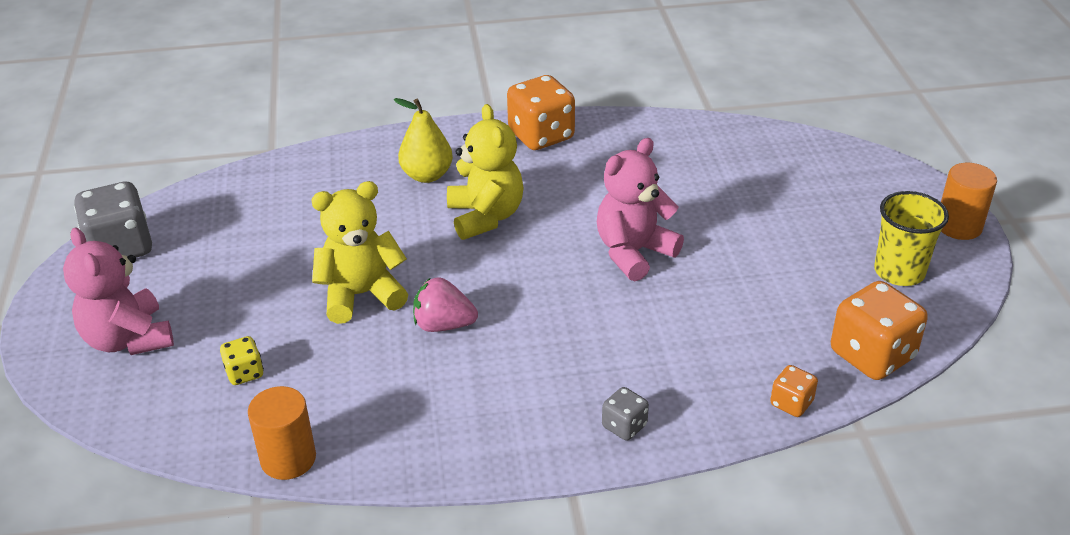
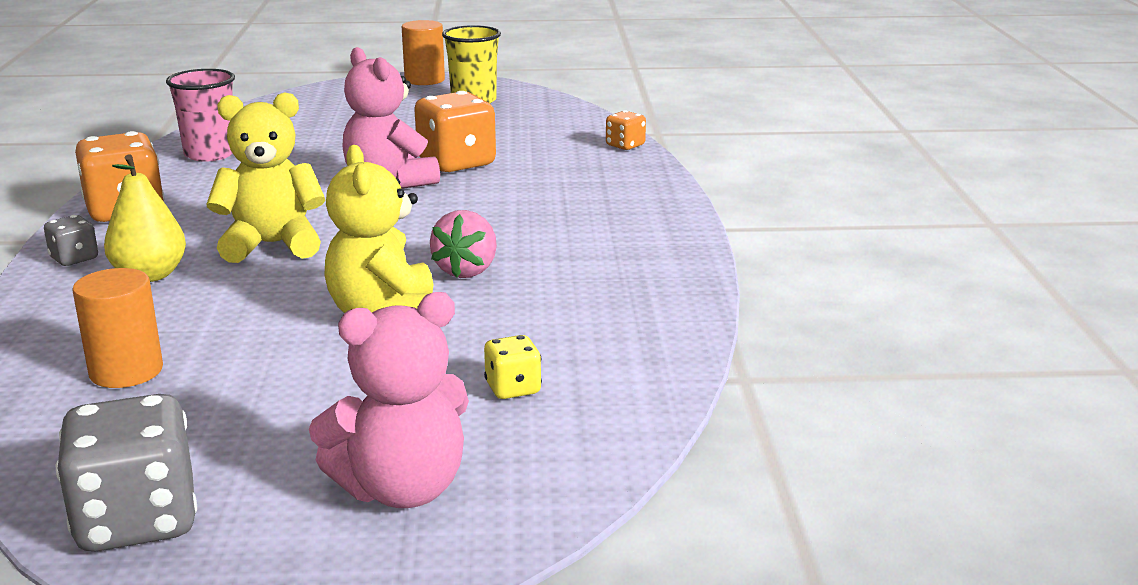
camera: 85 degrees left, 15 degrees down
orange cylinder [248,386,316,480] -> orange cylinder moved to [72,268,163,388]
grey dice [602,387,649,441] -> grey dice moved to [44,215,98,266]
orange dice [831,281,928,380] -> orange dice moved to [414,91,496,172]
none -> pink cup [166,69,235,162]

